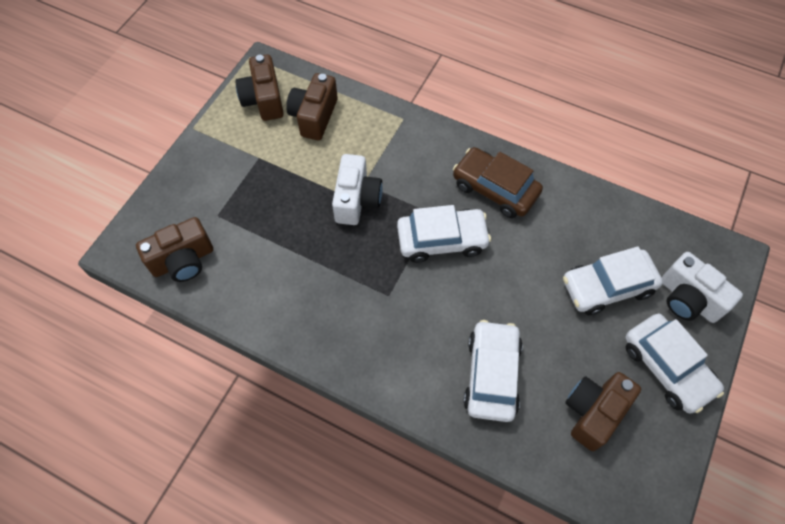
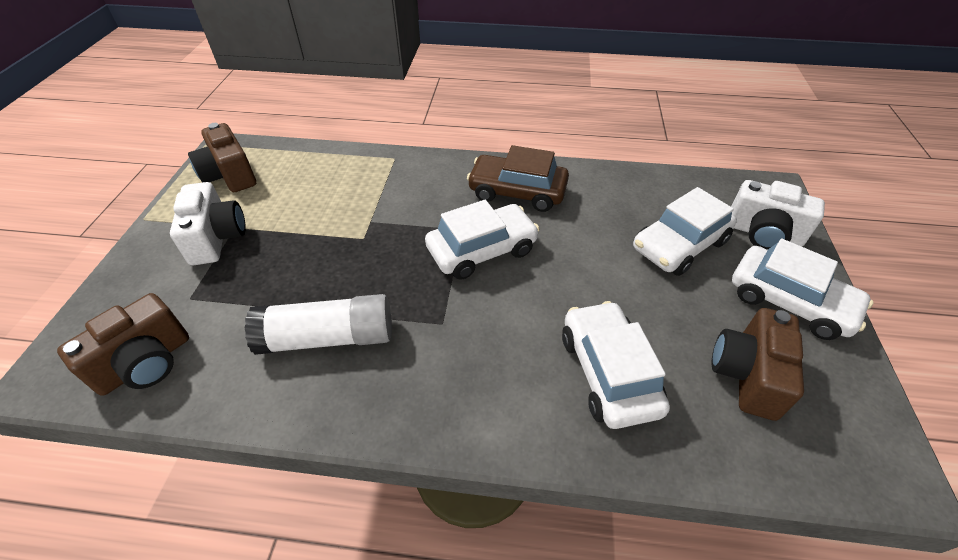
camera: 20 degrees left, 15 degrees down
brown camera [286,73,338,140] -> none
white camera [332,154,383,225] -> white camera moved to [170,182,246,265]
none -> white glue stick [245,294,392,355]

